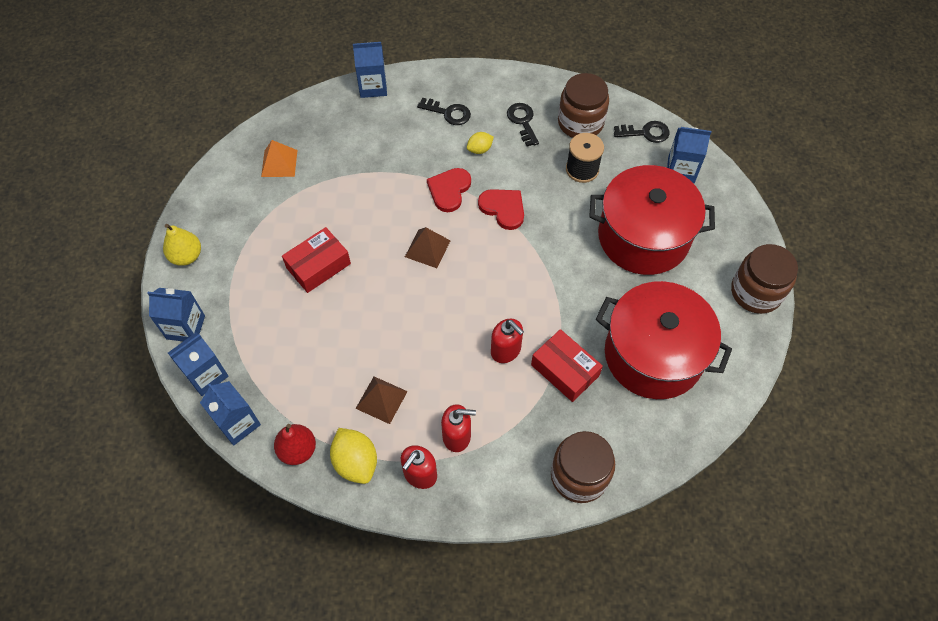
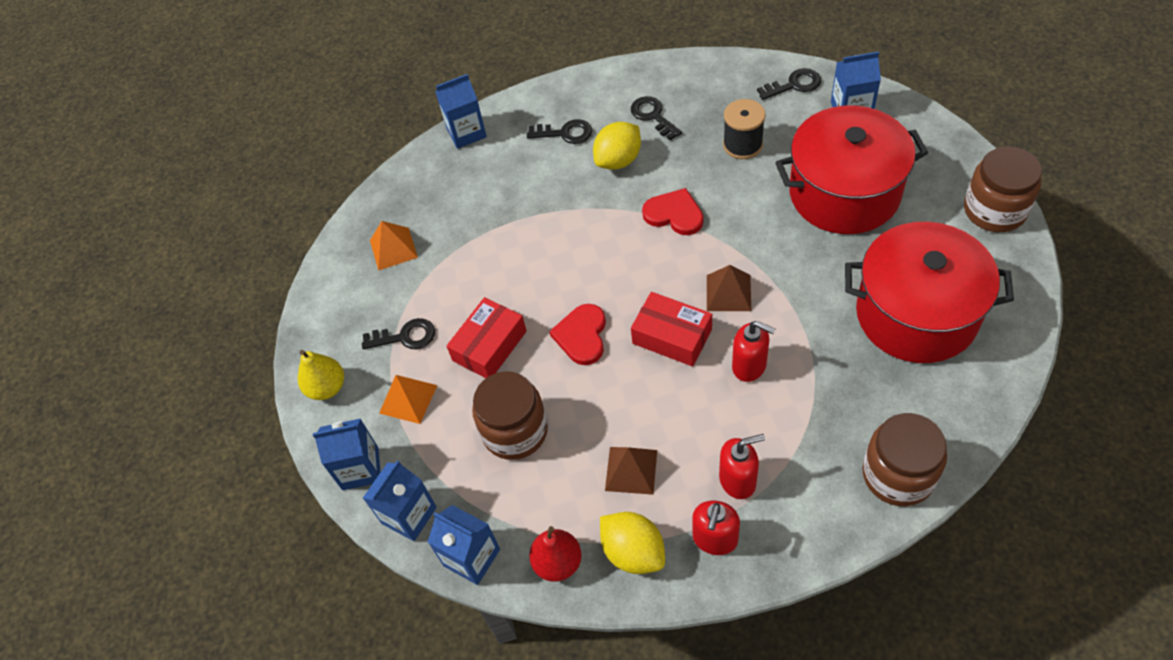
camera: 10 degrees left, 5 degrees down
brown pyramid [405,227,451,268] -> brown pyramid moved to [707,265,751,311]
red heart [427,168,471,212] -> red heart moved to [549,304,606,365]
yellow lemon [467,132,494,154] -> yellow lemon [593,122,641,170], size x1.72
red box [531,329,603,402] -> red box moved to [631,292,712,367]
brown jar [558,73,609,138] -> brown jar moved to [472,371,548,460]
none -> black key [362,318,435,349]
none -> orange pyramid [379,375,437,424]

